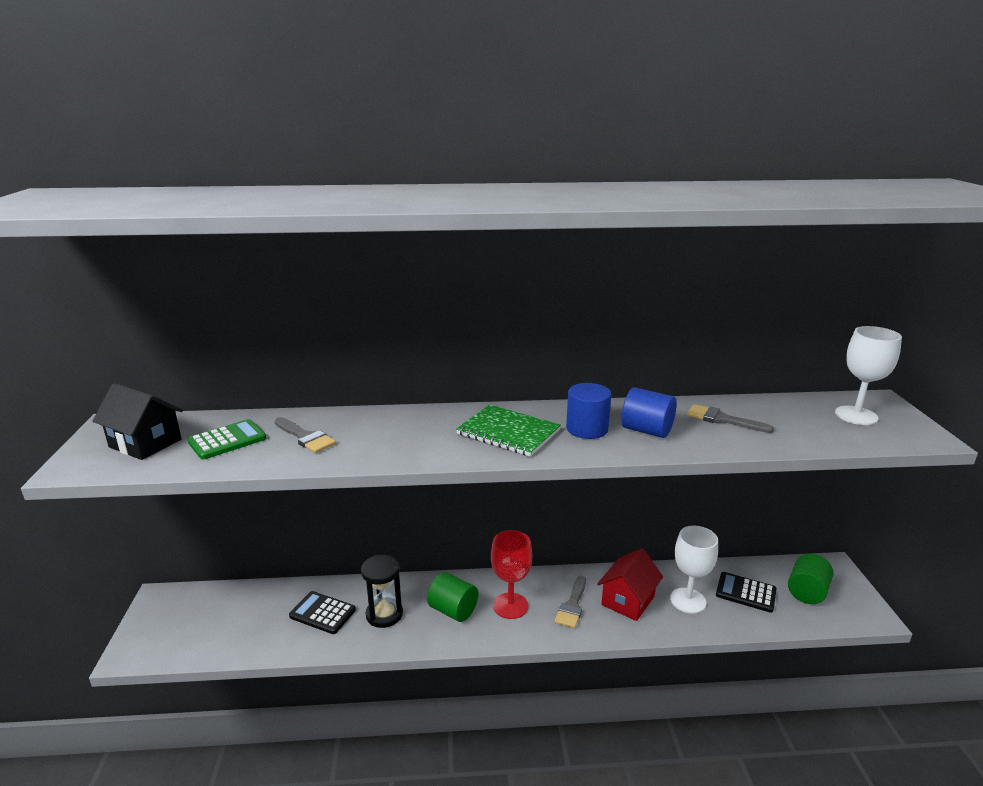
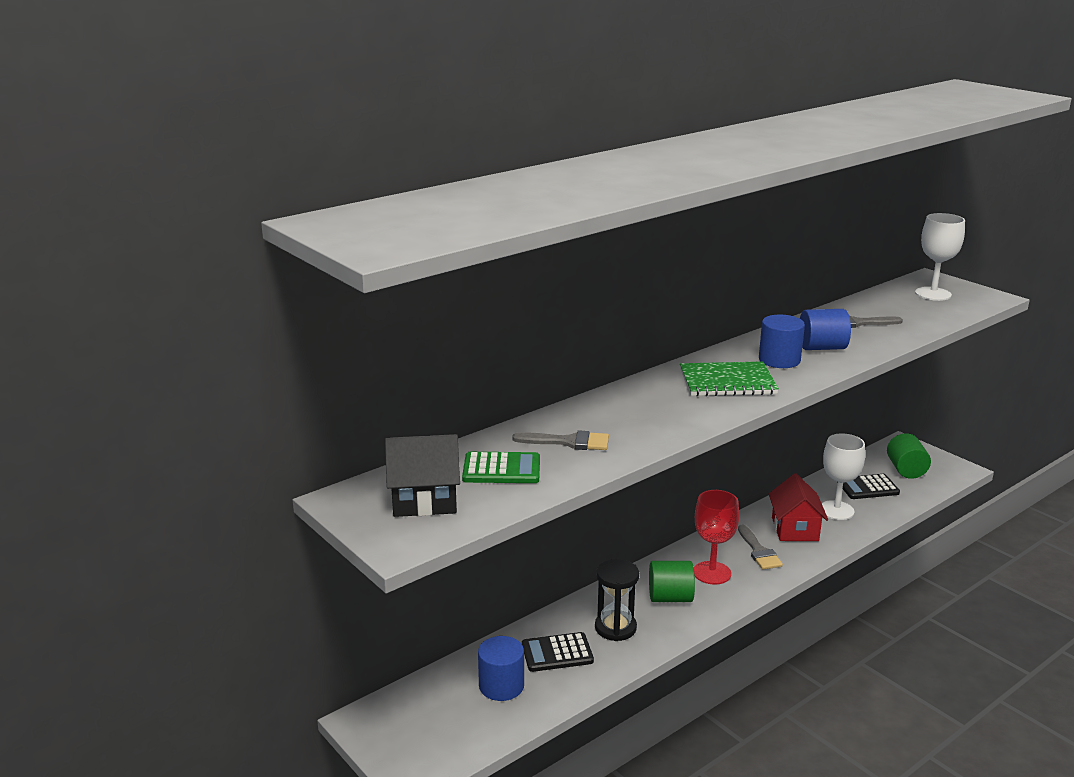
camera: 35 degrees left, 0 degrees up
green calculator [188,419,266,460] -> green calculator turned 75 degrees clockwise [462,452,540,483]
none -> blue cylinder [478,636,524,701]

